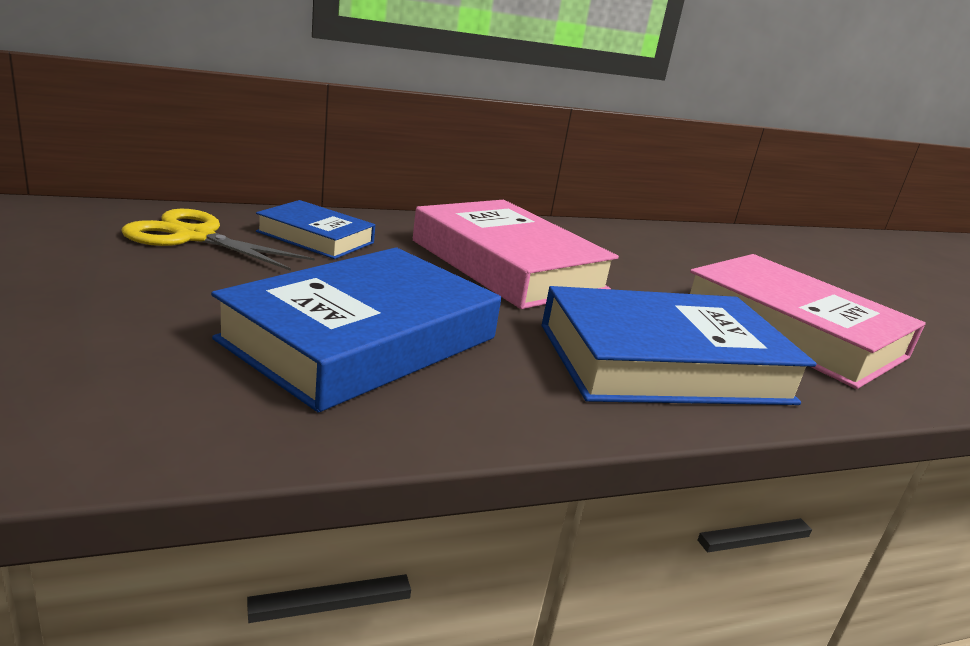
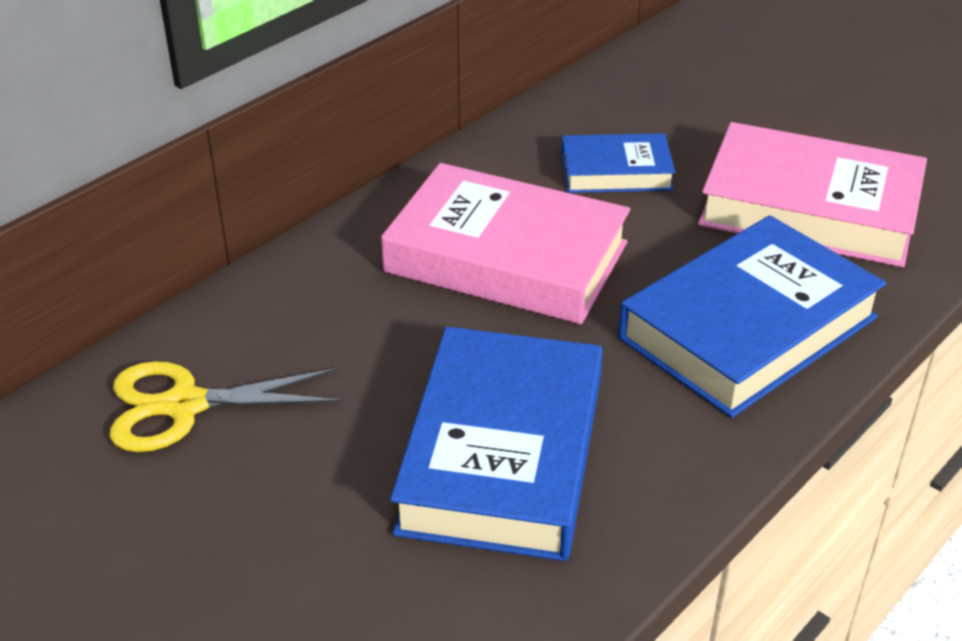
camera: 25 degrees left, 15 degrees up
blue book [256,200,375,259] -> blue book moved to [561,133,675,193]

